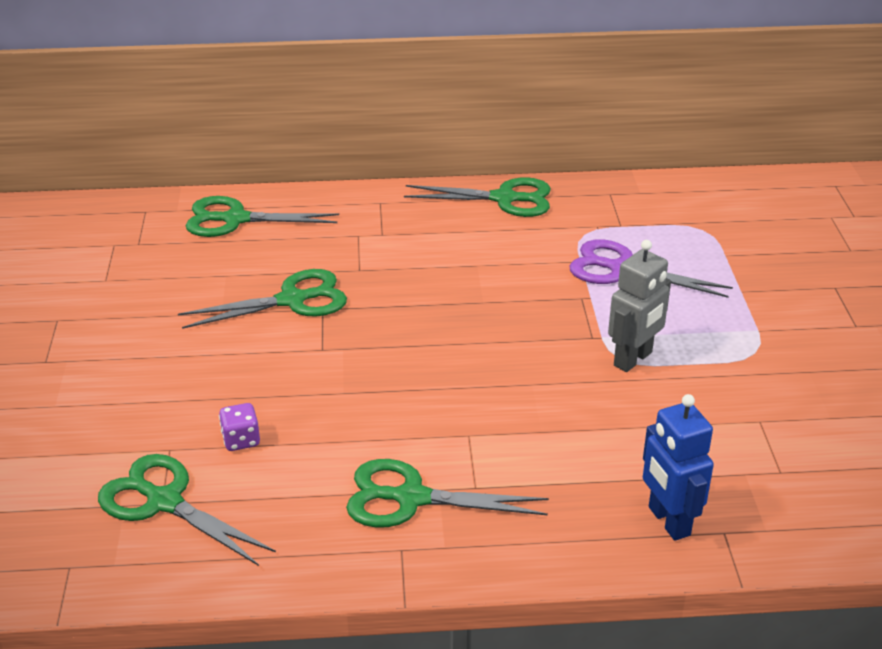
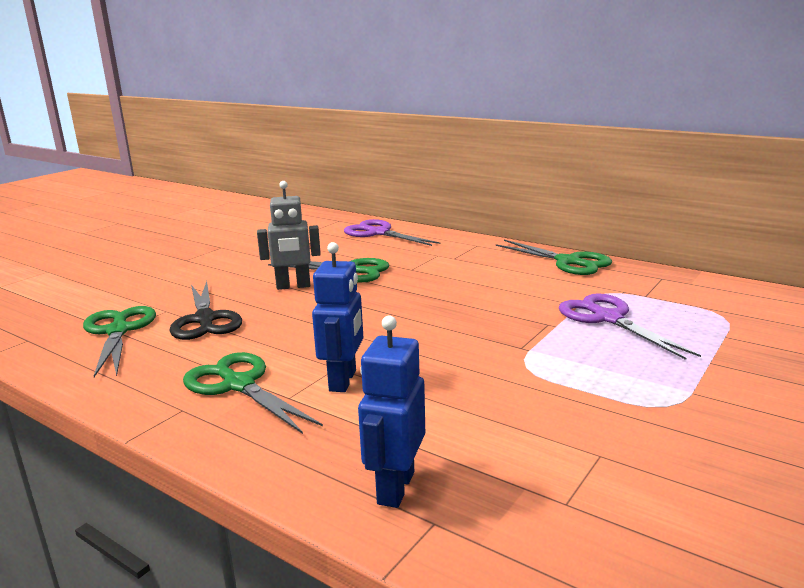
camera: 40 degrees right, 15 degrees down
green scissors [186,196,339,237] -> purple scissors [344,219,441,246]
purple dice [219,403,260,451] -> black scissors [169,281,242,340]
grey robot [608,240,671,372] -> grey robot moved to [257,181,321,290]
none -> blue robot [312,242,363,392]

